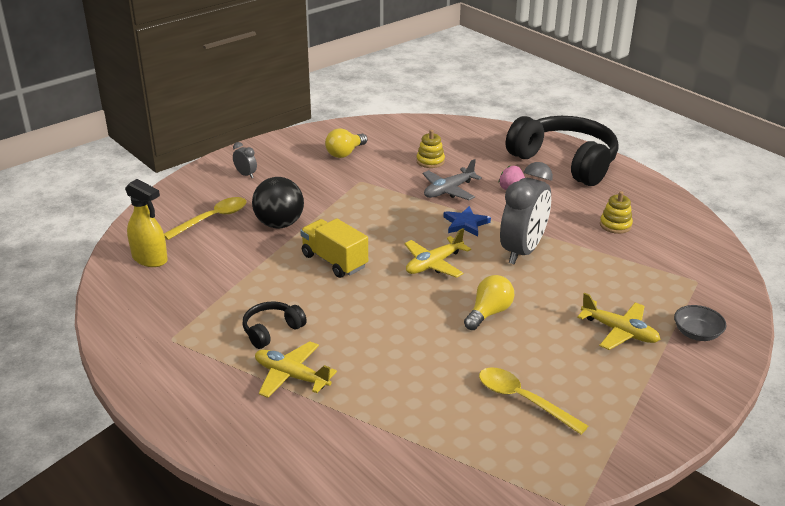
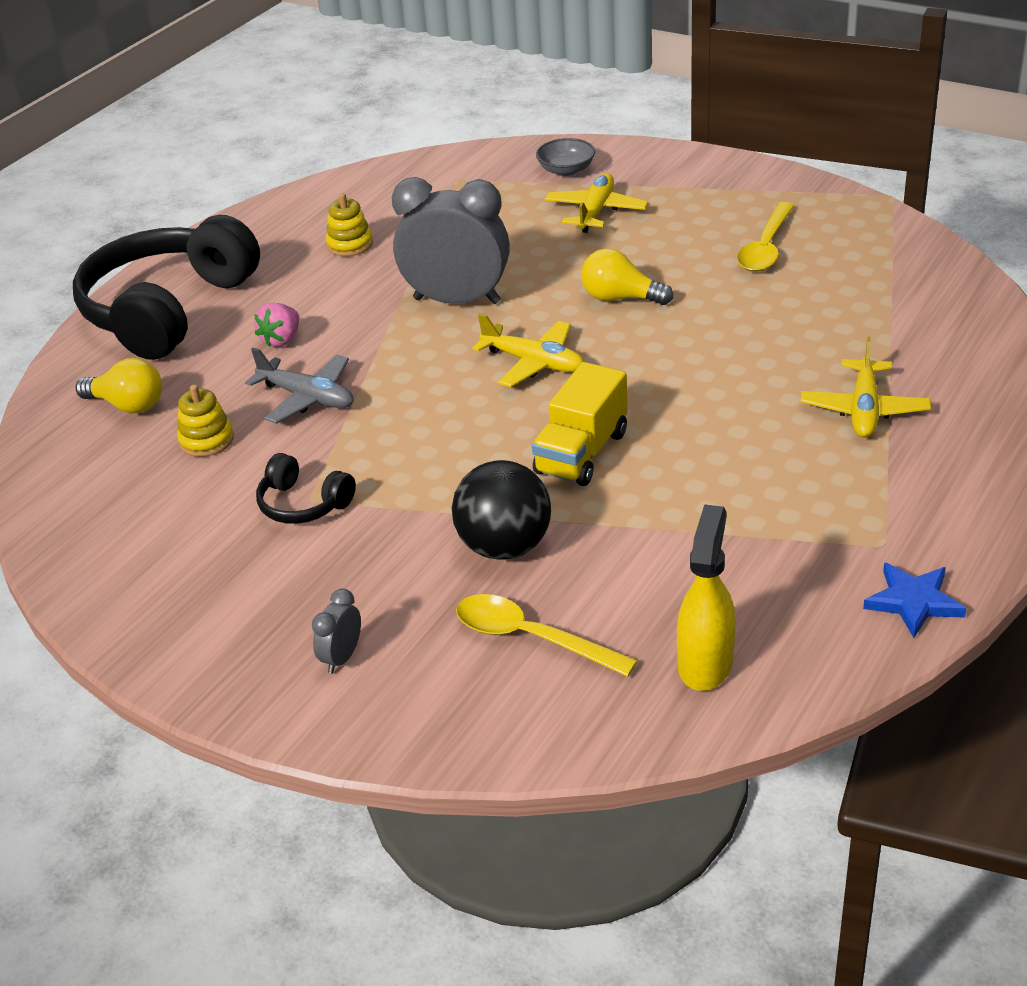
camera: 105 degrees left, 5 degrees up
black headphones [242,301,307,349] -> black headphones moved to [256,453,356,524]
yellow light bulb [325,128,367,158] -> yellow light bulb moved to [76,358,162,414]
blue star [443,206,491,236] -> blue star moved to [863,562,966,638]

